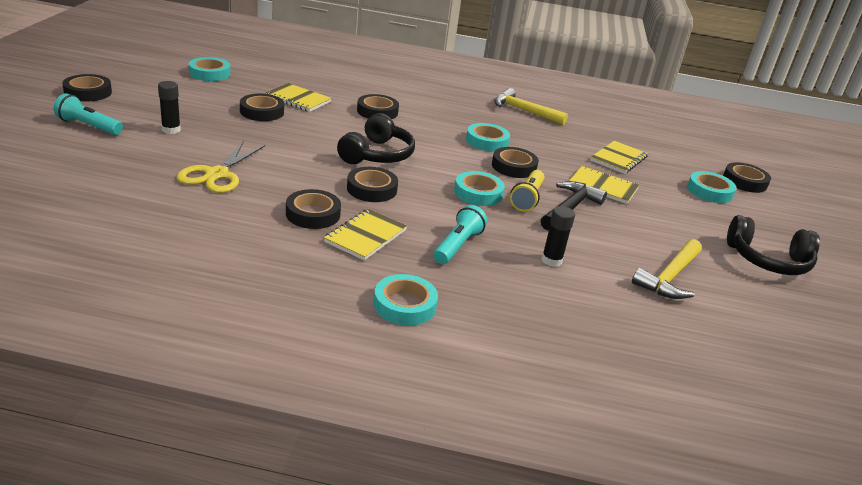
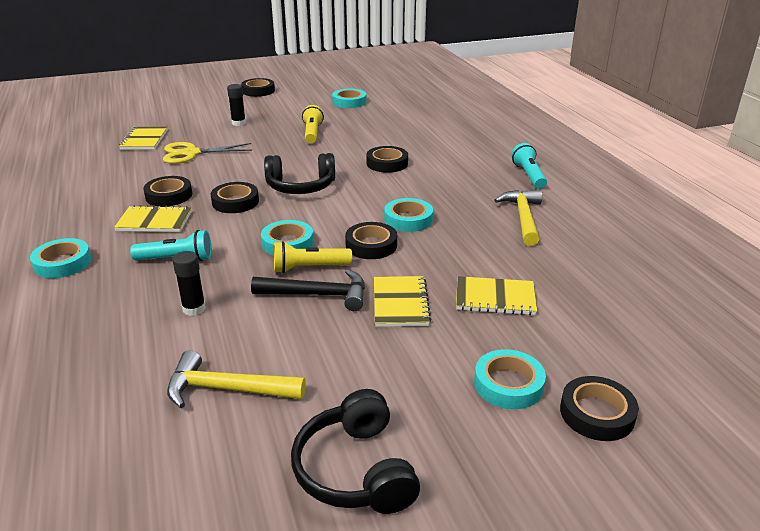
camera: 65 degrees right, 0 degrees up
turquoise flashlight [54,93,123,135] -> turquoise flashlight moved to [511,143,547,189]
black tape [240,94,284,121] -> yellow flashlight [302,105,324,143]
yellow notebook [265,83,332,112] -> yellow notebook moved to [119,126,168,150]

